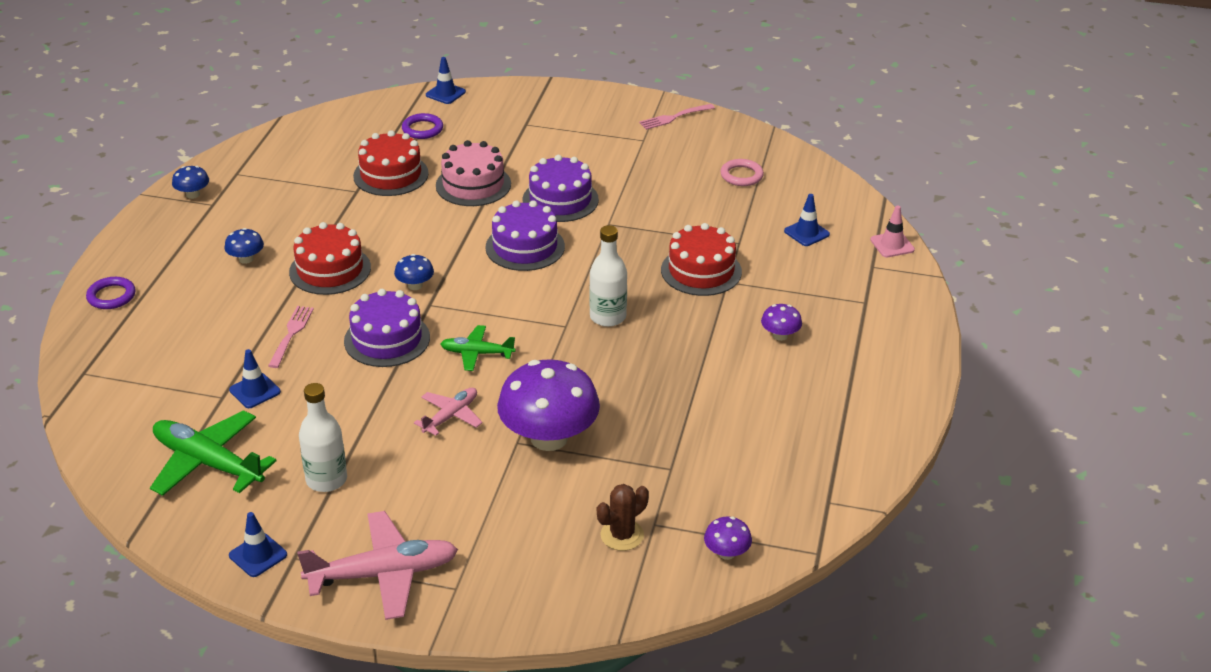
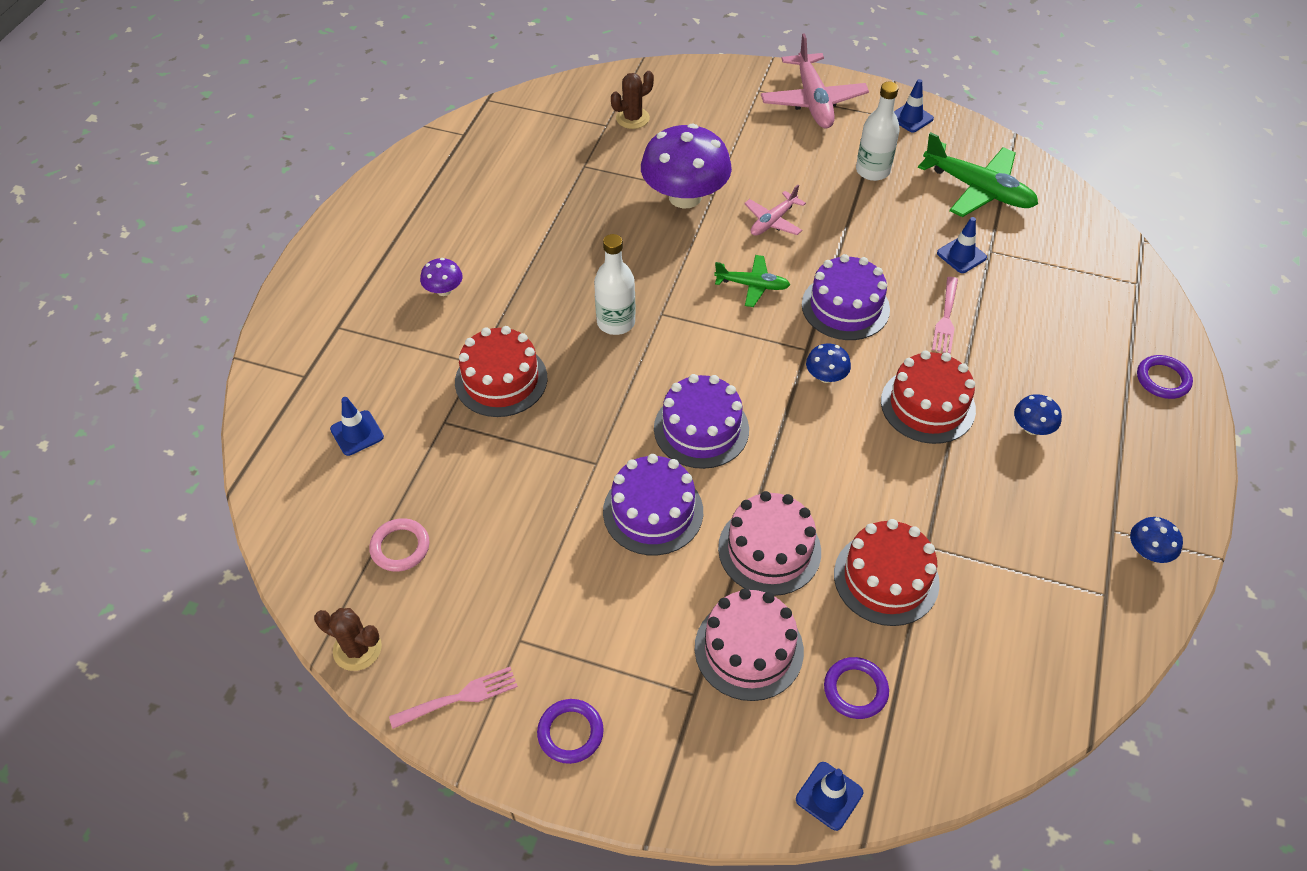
camera: 175 degrees left, 15 degrees up
pink plane [297,511,458,620] -> pink plane turned 90 degrees counterclockwise [761,33,869,129]
purple mushroom [704,516,752,560] -> none
pink traffic cone [870,206,915,257] -> none
none -> brown cactus [314,608,382,671]
none -> purple ring [537,699,604,764]
none -> pink cake [695,588,804,701]

